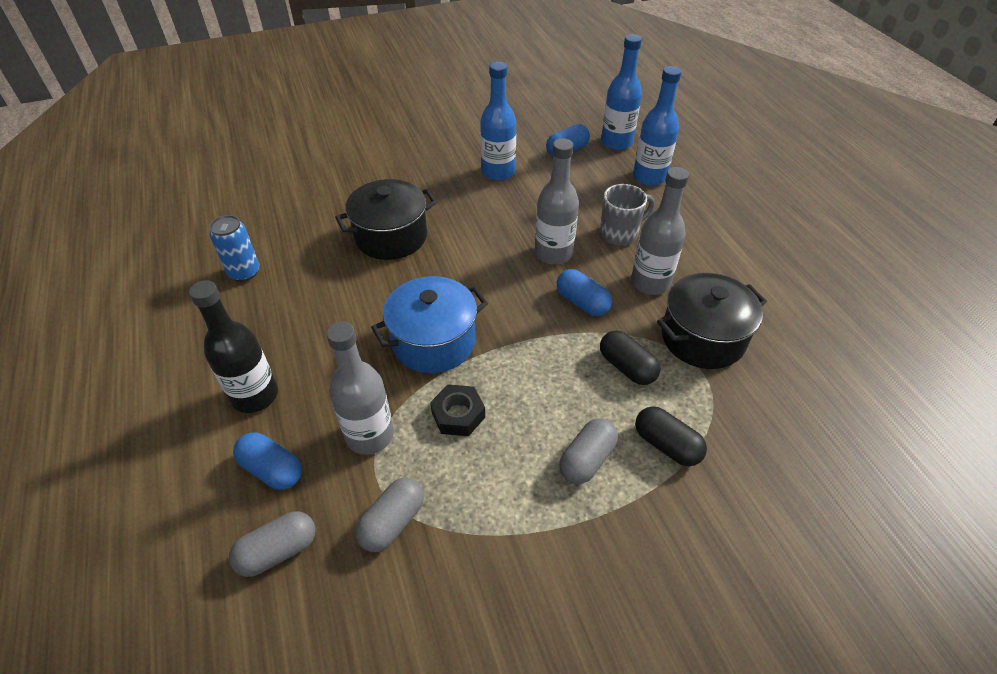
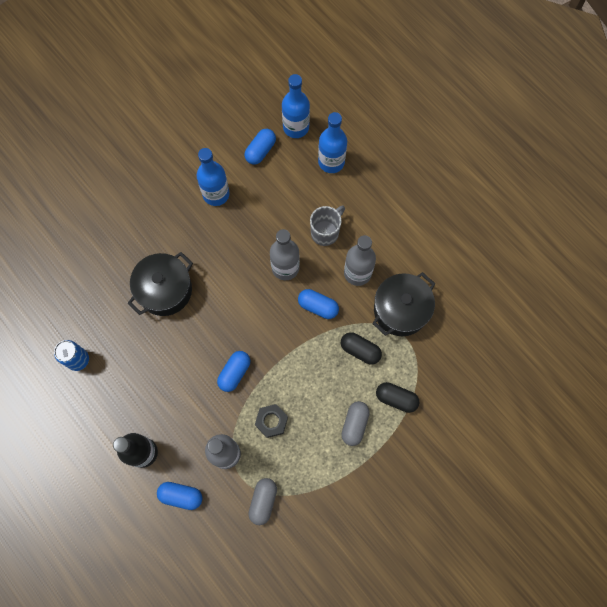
camera: 20 degrees left, 25 degrees up
grey capsule [229,511,316,577] -> none
blue pot [371,276,488,373] -> blue capsule [217,351,250,392]

